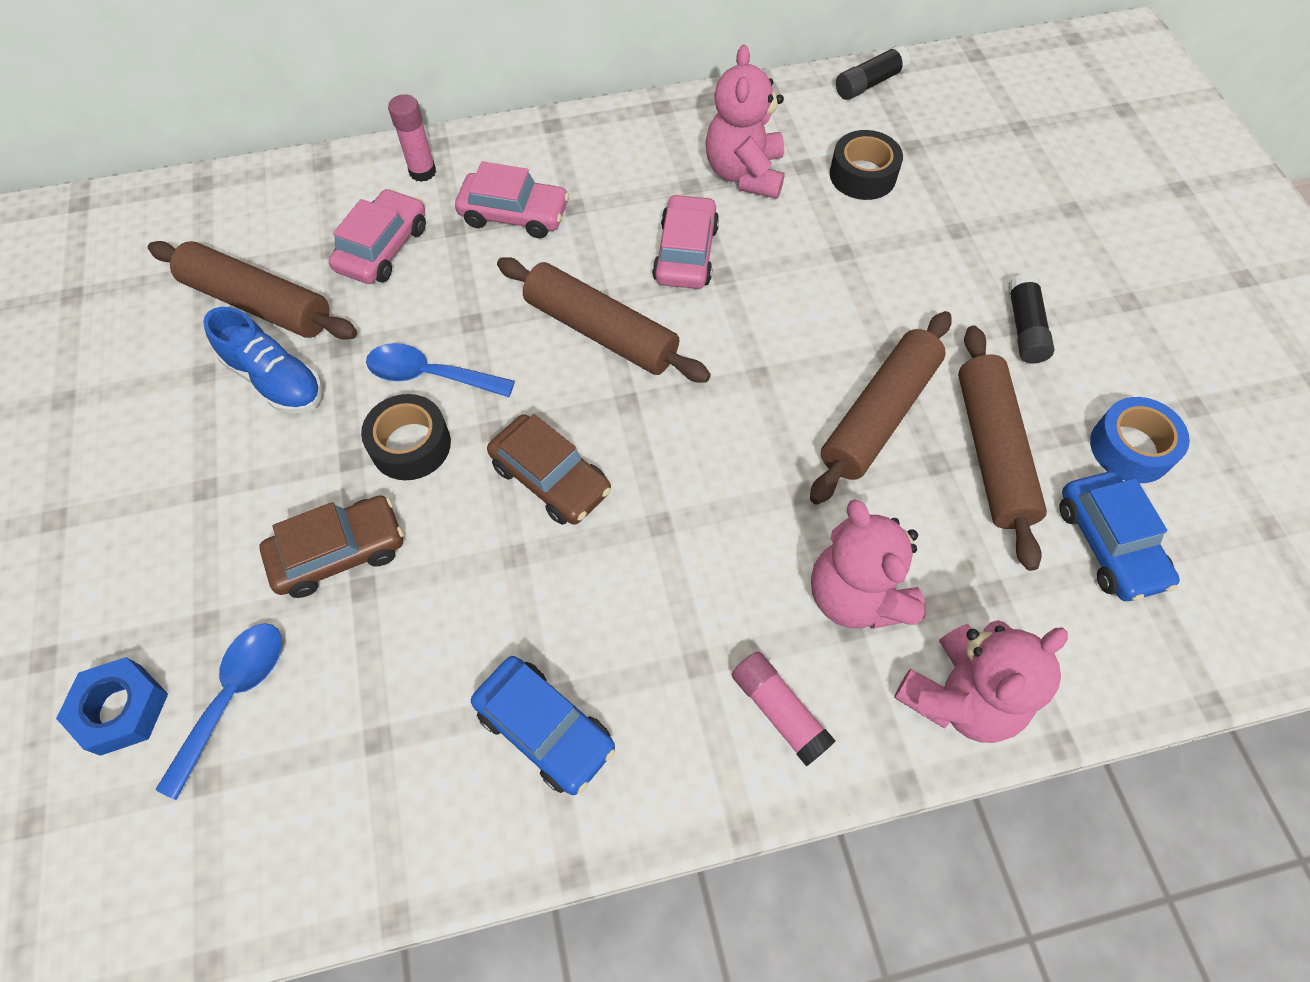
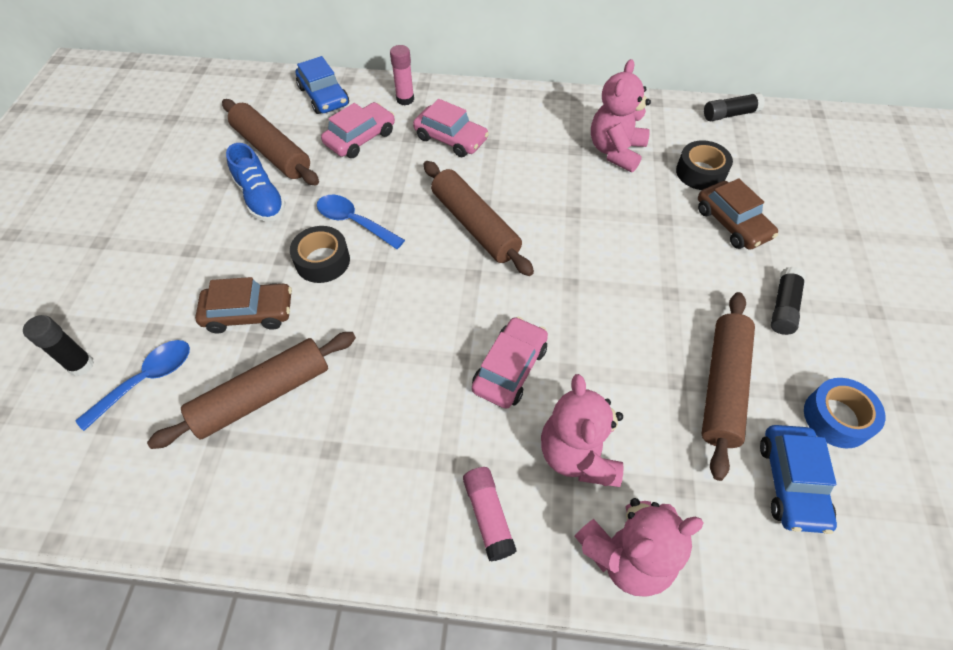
camera: 20 degrees right, 5 degrees down
blue nut [56,657,168,756] -> black glue stick [23,315,94,376]
blue car [471,656,615,795] -> blue car moved to [295,56,349,114]
brown car [487,414,611,525] -> brown car moved to [698,178,778,250]
pink car [652,194,719,289] -> pink car moved to [472,317,548,409]
brown rolling pin [810,311,952,505] -> brown rolling pin moved to [147,332,356,449]

